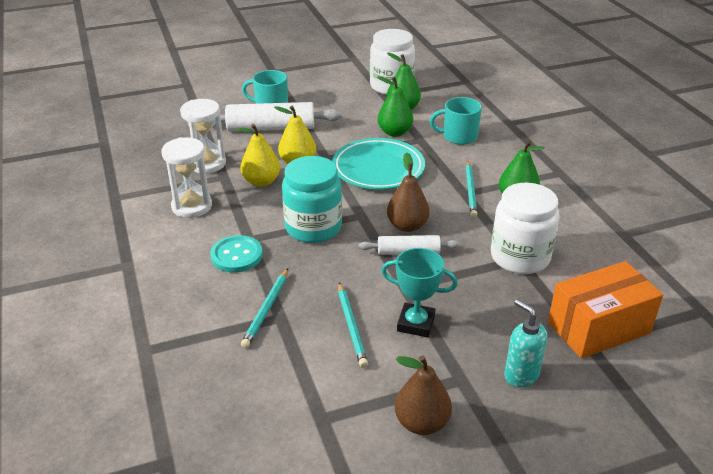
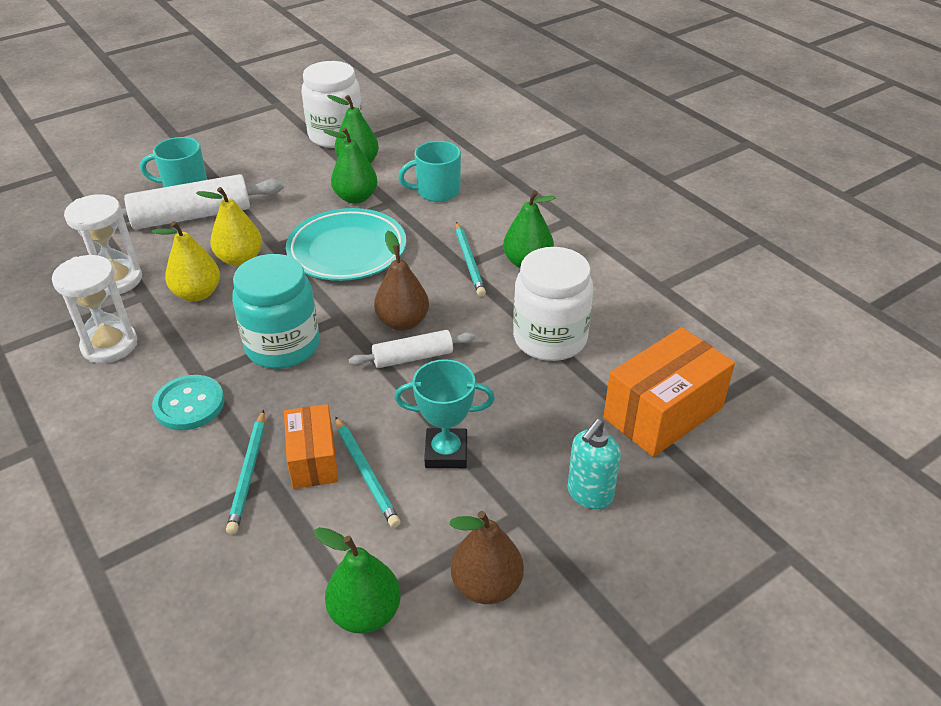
camera: 15 degrees left, 5 degrees up
turquoise soap dispenser [504,299,547,388] -> turquoise soap dispenser turned 90 degrees counterclockwise [568,419,621,509]
none -> orange box [284,404,338,489]
none -> green pear [314,527,401,634]

